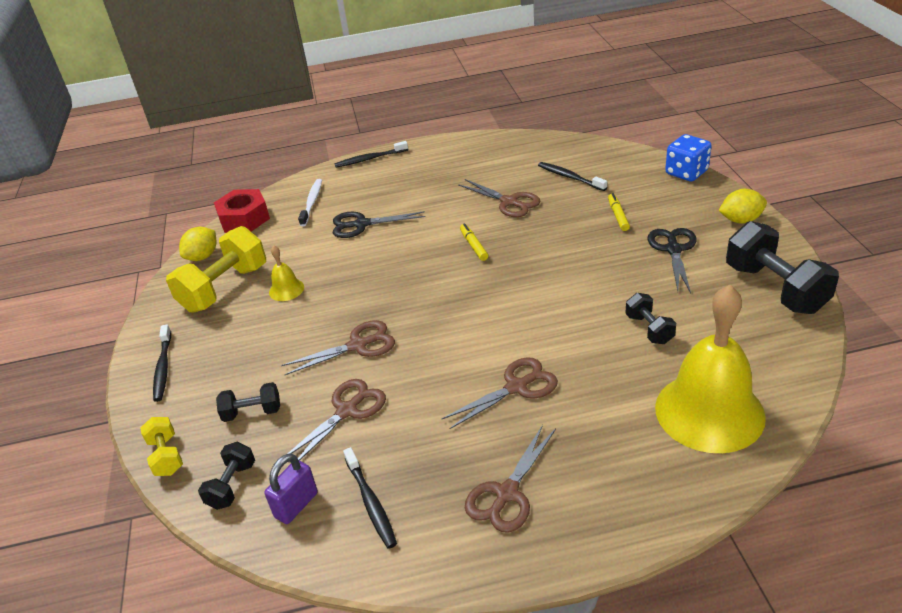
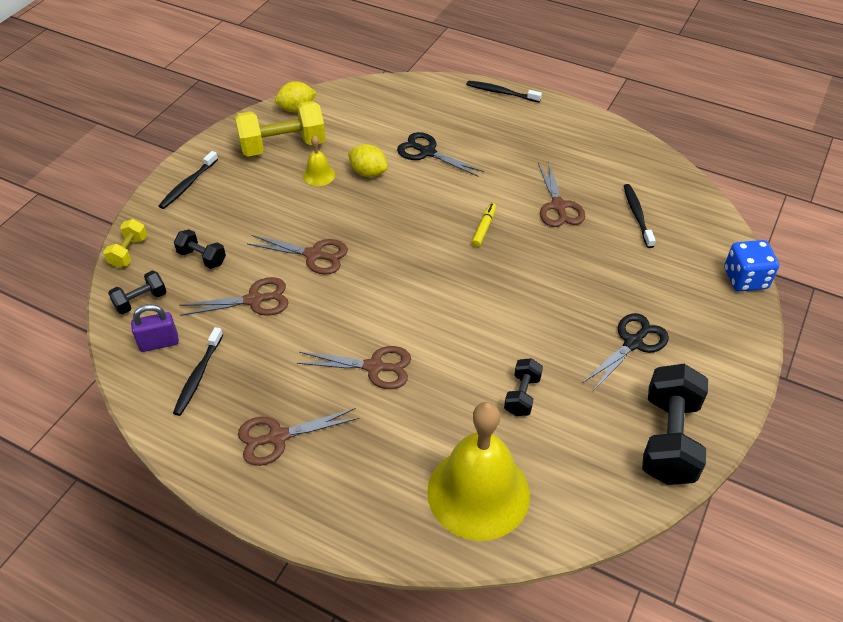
camera: 35 degrees right, 10 degrees up
red nut [214,189,270,233] -> none
white toothbrush [298,179,322,226] -> none
yellow marker [608,193,630,231] -> none
yellow lemon [719,189,767,224] -> yellow lemon moved to [348,144,388,177]

